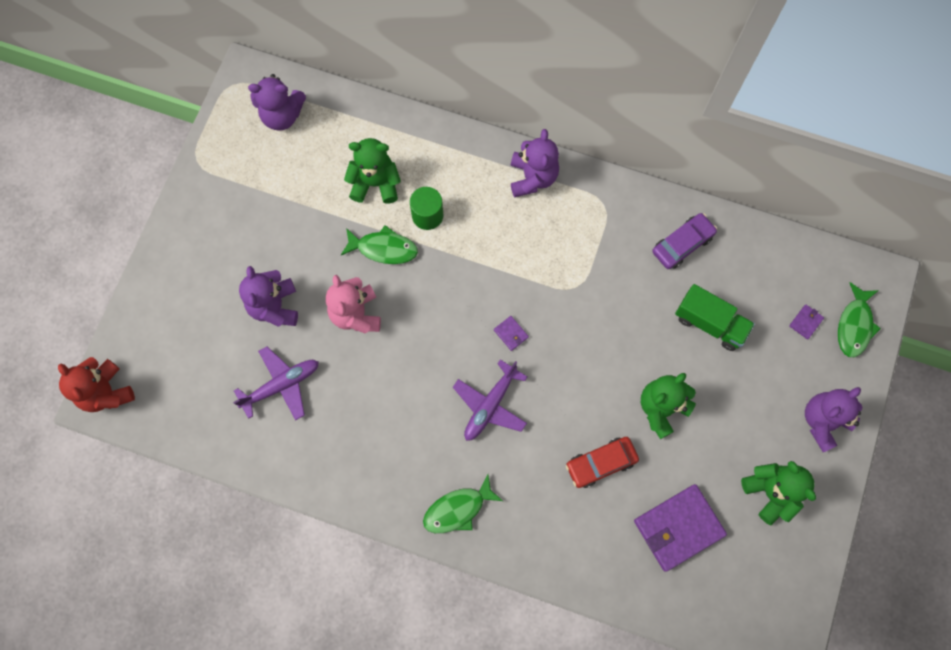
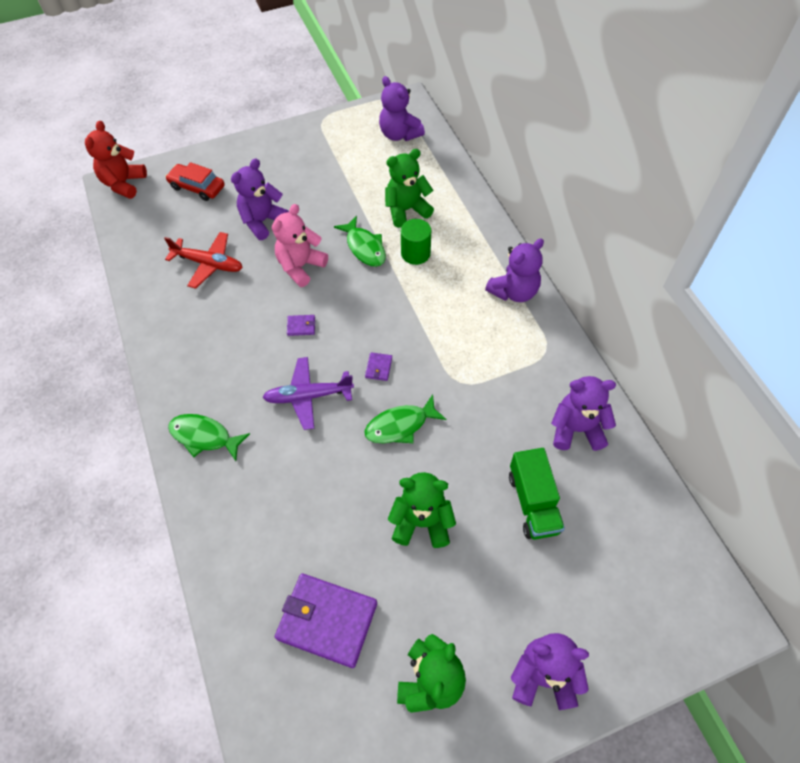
camera: 50 degrees right, 15 degrees down
purple plane [233,347,319,420] -> red plane [164,232,243,289]
green teddy bear [344,138,401,204] -> green teddy bear turned 75 degrees counterclockwise [385,149,434,228]
red car [566,437,639,488] -> red car moved to [165,162,224,201]
purple car [652,213,717,269] -> purple teddy bear [551,376,616,451]
purple wallet [789,304,824,339] -> purple wallet moved to [287,315,315,336]
green fish [838,282,881,357] -> green fish moved to [364,395,446,443]

